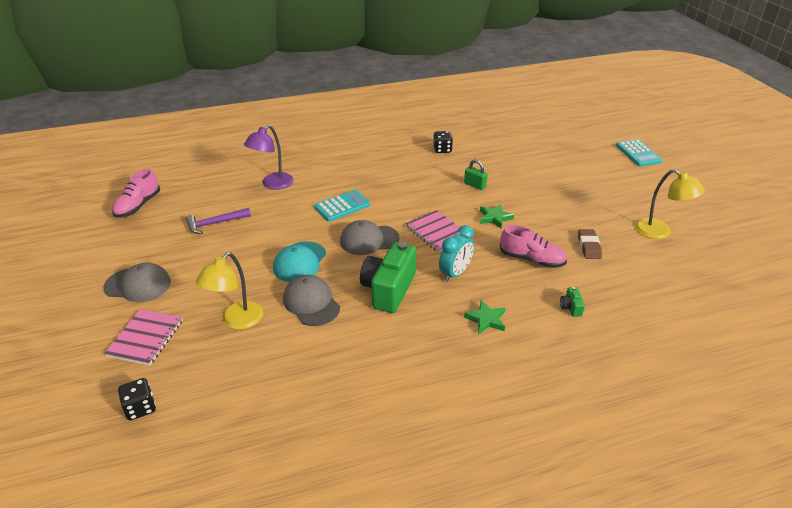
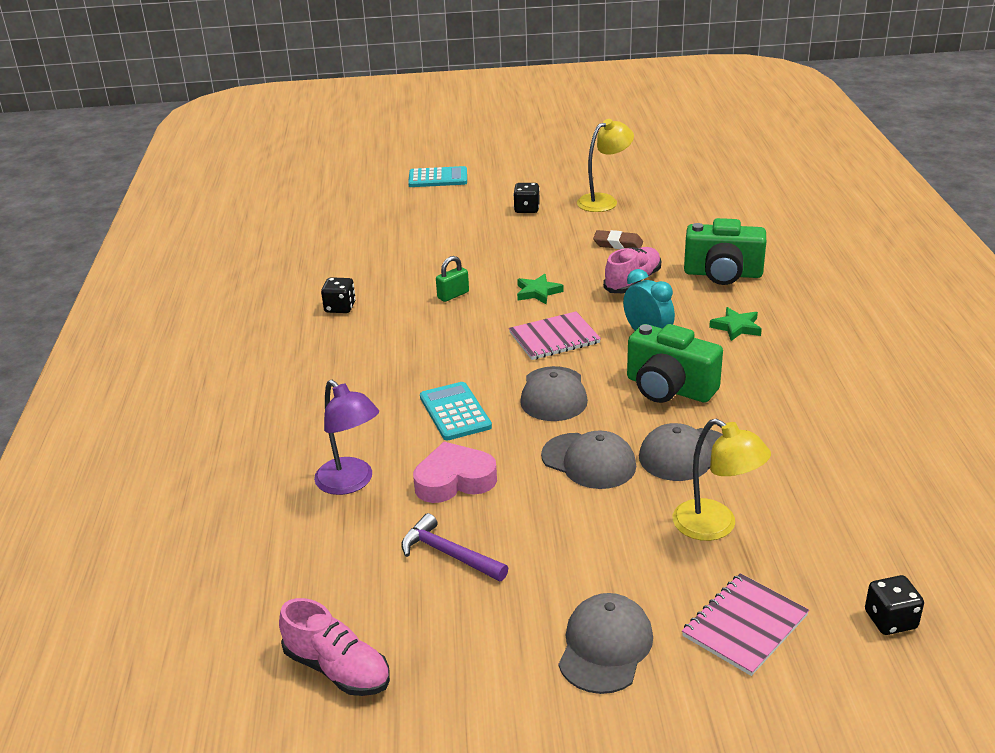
camera: 75 degrees left, 5 degrees down
pink notebook [104,309,183,366] -> pink notebook turned 75 degrees counterclockwise [682,573,809,676]
purple hammer [186,208,251,234] -> purple hammer turned 135 degrees clockwise [401,513,508,581]
turquoise cap [273,241,326,282] -> grey cap [541,431,636,489]
green camera [560,287,585,317] -> green camera [684,218,766,285], size x2.44
none -> pink heart [413,442,497,503]
none -> black dice [513,183,540,213]

